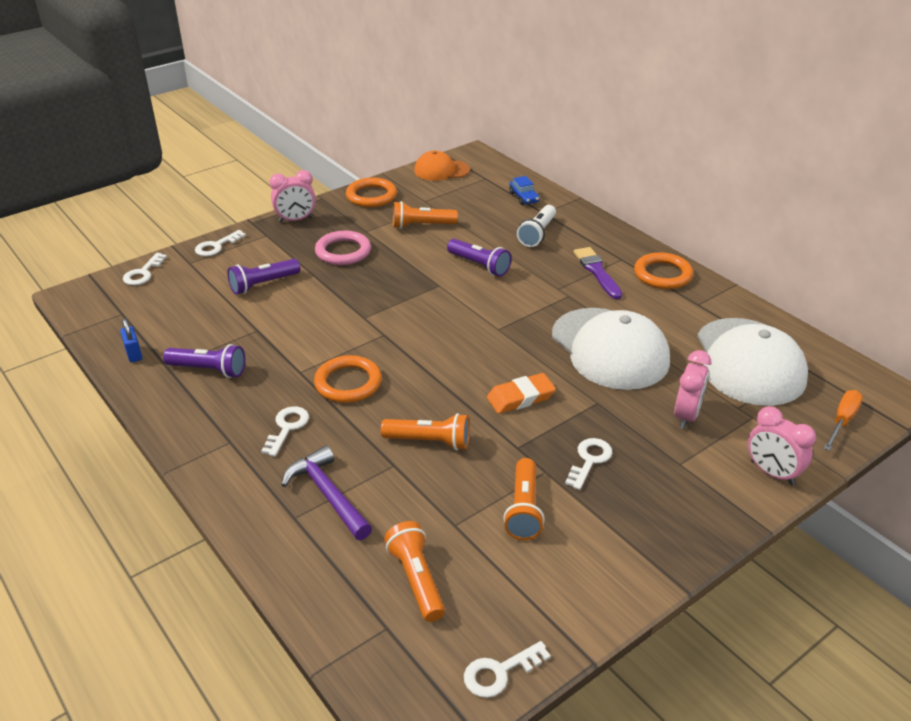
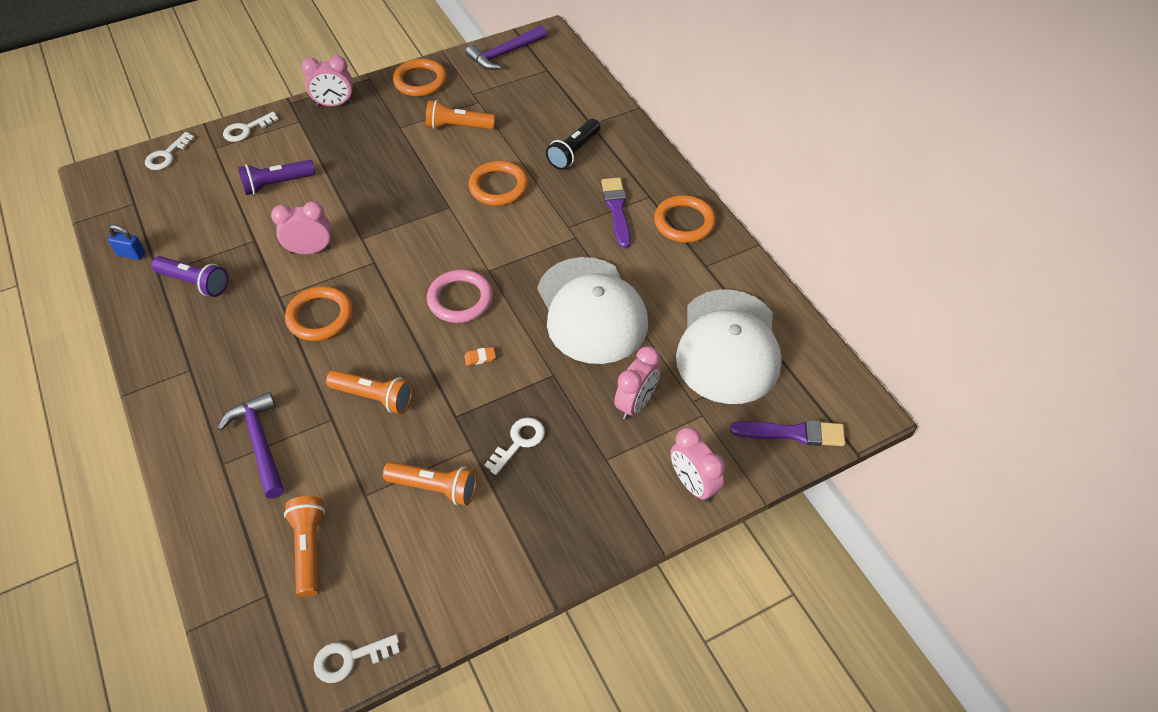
camera: 10 degrees right, 15 degrees up
blue padlock [120,319,142,363] -> blue padlock turned 60 degrees counterclockwise [108,225,146,260]
white key [261,406,309,457] -> none
pink ring [315,231,371,265] -> pink ring moved to [427,270,493,323]
orange cap [414,151,470,181] -> purple hammer [465,25,547,70]
purple flashlight [447,239,511,277] -> orange ring [469,161,528,206]
orange eraser [487,373,556,414] -> orange eraser [464,347,496,366], size x0.48
orange flashlight [503,458,545,540] -> orange flashlight turned 90 degrees counterclockwise [383,462,477,506]
blue car [509,176,539,205] -> none
white flashlight [517,205,556,247] -> black flashlight [546,119,600,170]
orange screwdriver [824,390,863,451] -> purple brush [730,420,845,446]
none -> pink clock [271,201,331,254]

